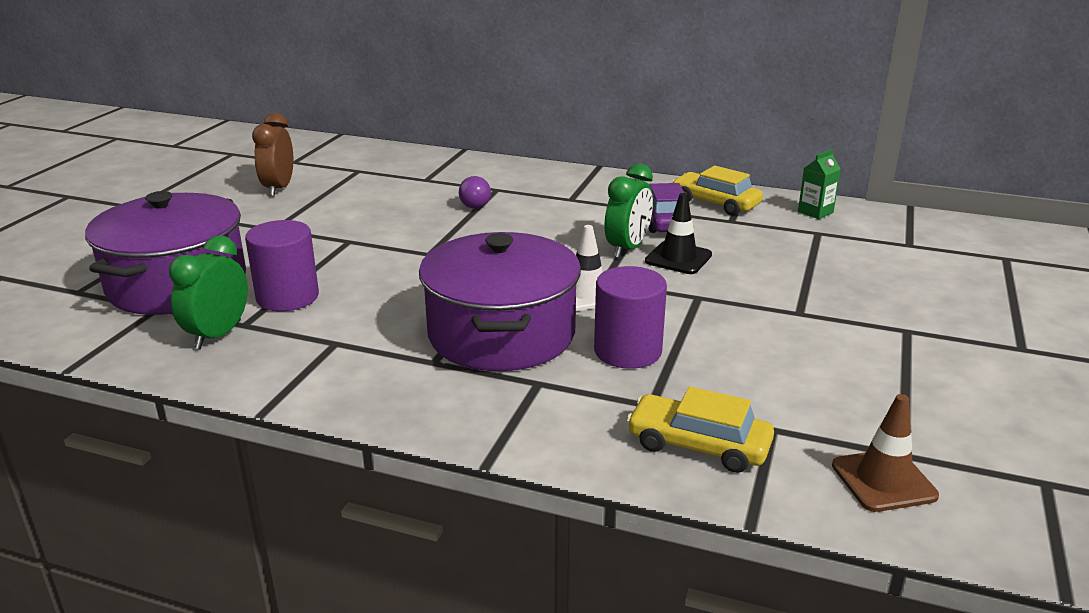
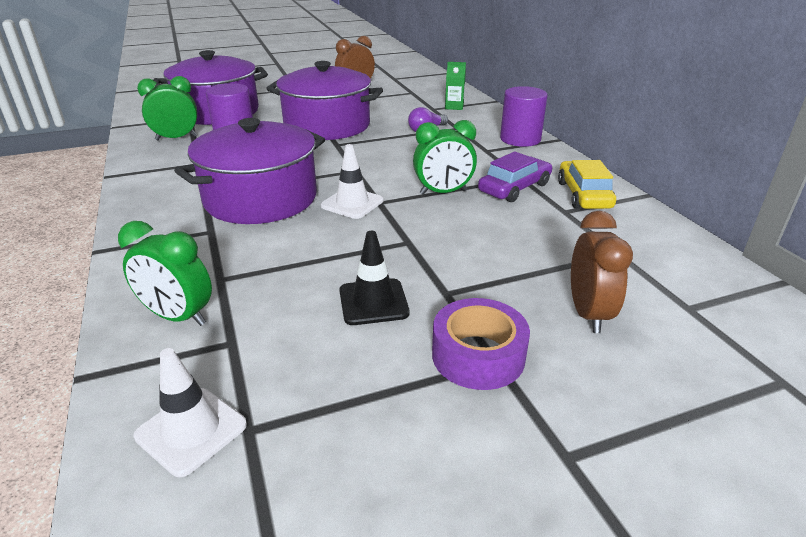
camera: 50 degrees right, 5 degrees up
purple cylinder [594,266,667,369] -> purple cylinder moved to [500,86,547,147]
yellow car [627,386,774,473] -> green clock [118,221,212,326]
black traffic cone [645,193,712,274] -> black traffic cone moved to [339,231,410,325]
green carton [798,149,841,219] -> green carton moved to [445,62,466,110]
brown traffic cone [832,394,939,512] -> white traffic cone [133,348,247,477]
none -> purple pot [266,61,383,140]
none -> purple tape [432,298,530,390]
none -> brown clock [571,211,633,333]

